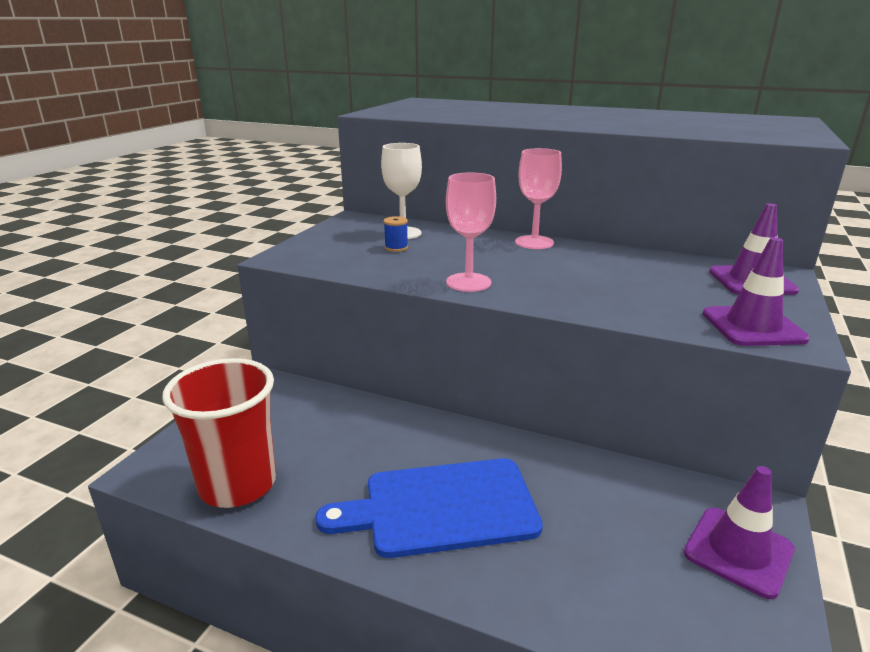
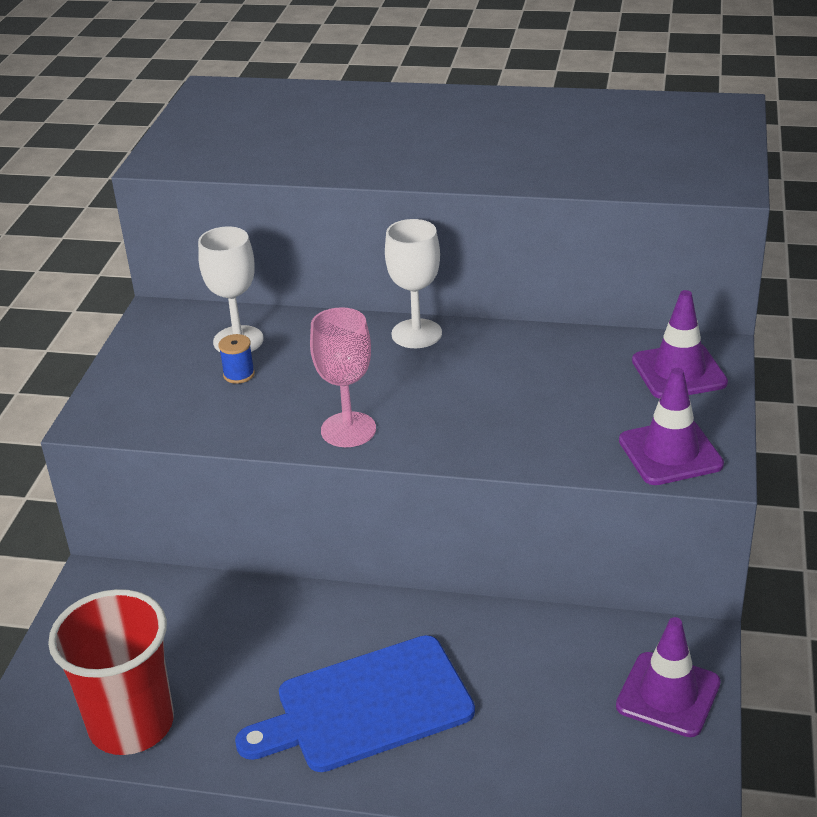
camera: 10 degrees left, 10 degrees up
pink goblet [515,148,562,249] -> white goblet [385,219,442,348]

